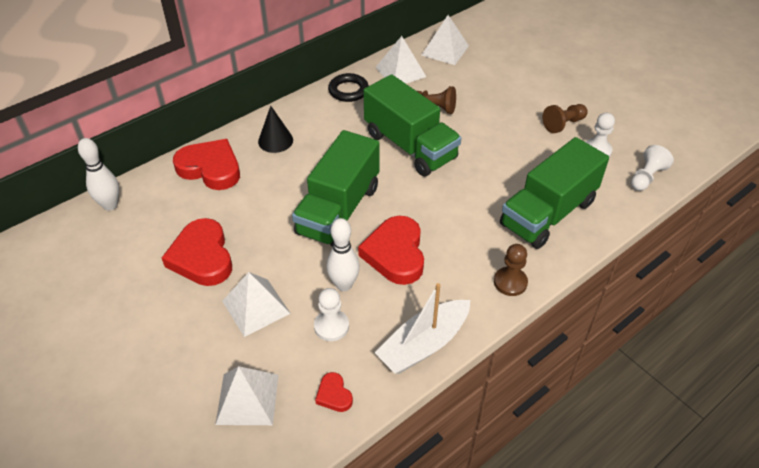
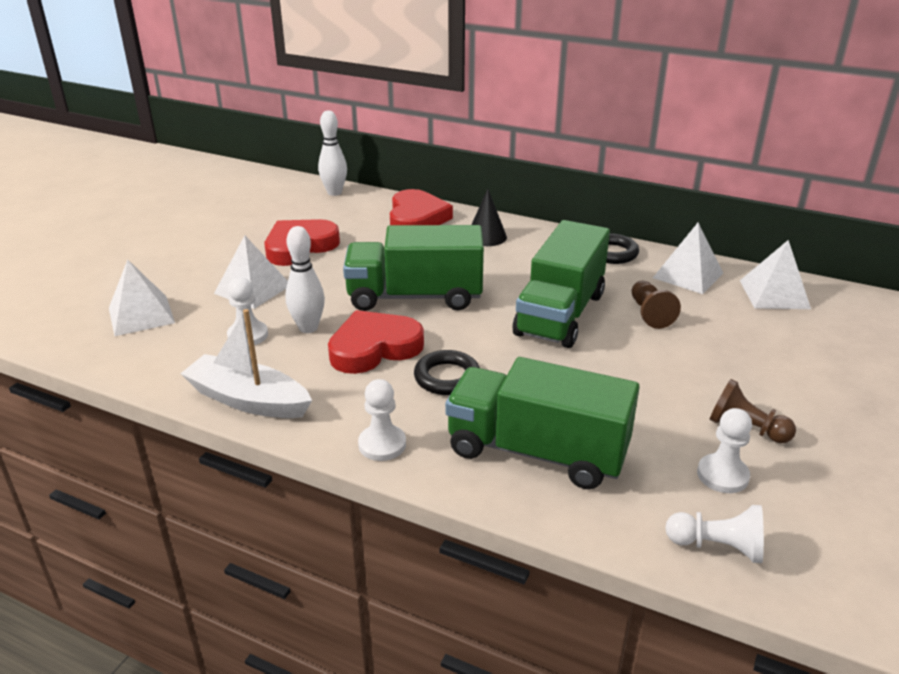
camera: 65 degrees right, 15 degrees down
red heart [315,372,353,412] -> none
brown pawn [494,244,528,296] -> white pawn [358,379,406,461]
none -> black ring [414,350,480,395]

